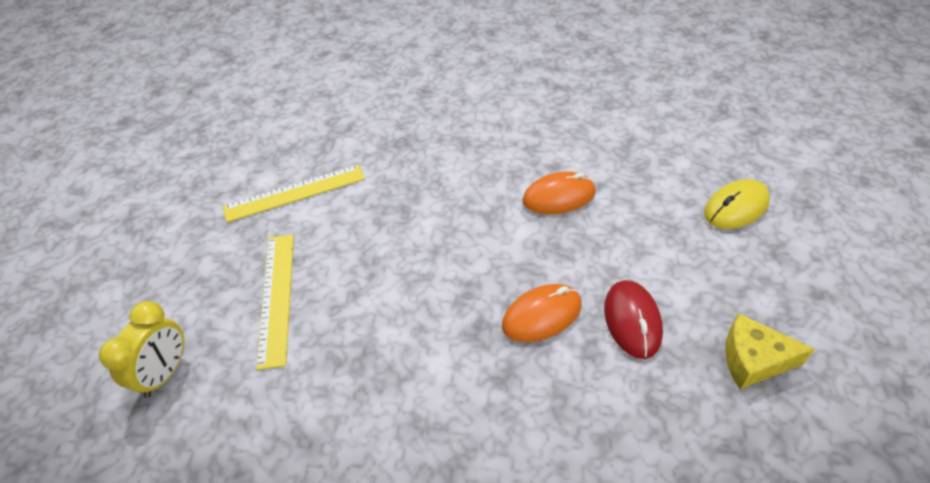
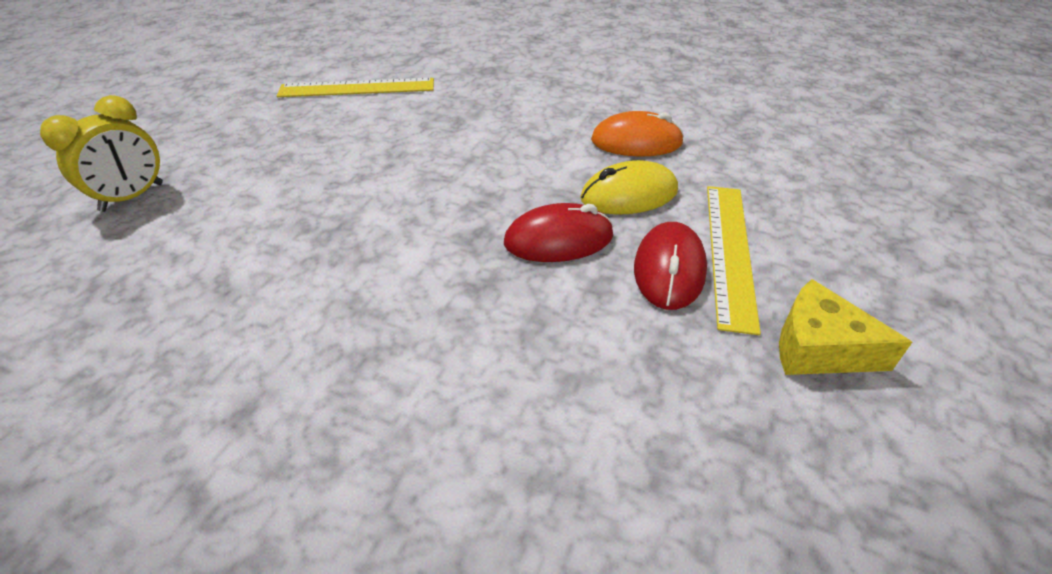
camera: 15 degrees right, 5 degrees down
yellow ruler [256,235,294,370] -> yellow ruler moved to [707,186,761,335]
orange mouse [502,284,581,342] -> red mouse [504,203,614,262]
yellow mouse [704,179,770,229] -> yellow mouse moved to [580,160,678,215]

